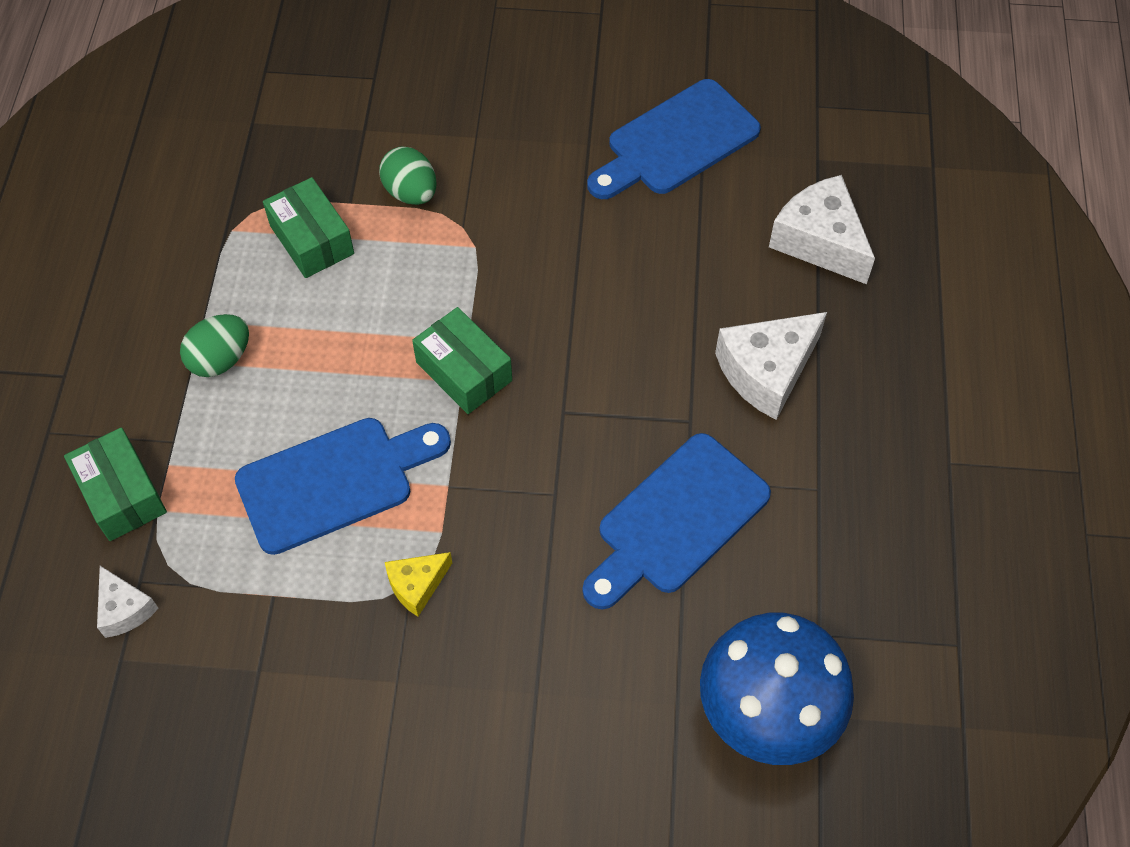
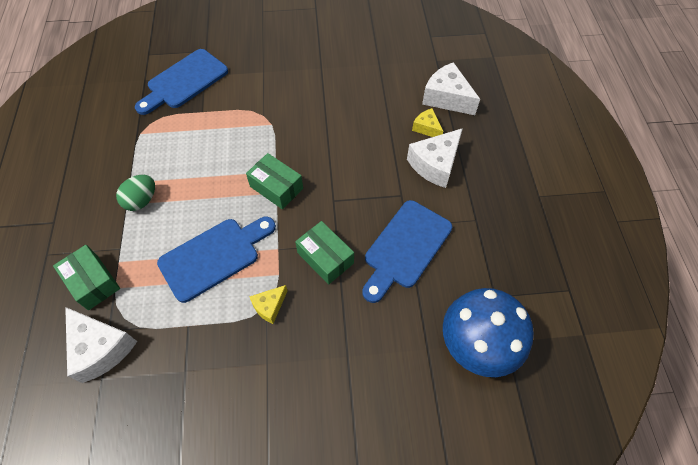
camera: 10 degrees left, 0 degrees up
white cheese [97,566,159,638] -> white cheese [65,307,137,383], size x1.80
green box [263,177,354,278] -> green box moved to [295,221,354,285]
green egg [379,146,437,205] -> none
blue cutting board [587,79,761,199] -> blue cutting board moved to [135,49,228,115]
none -> yellow cheese [412,108,443,137]

